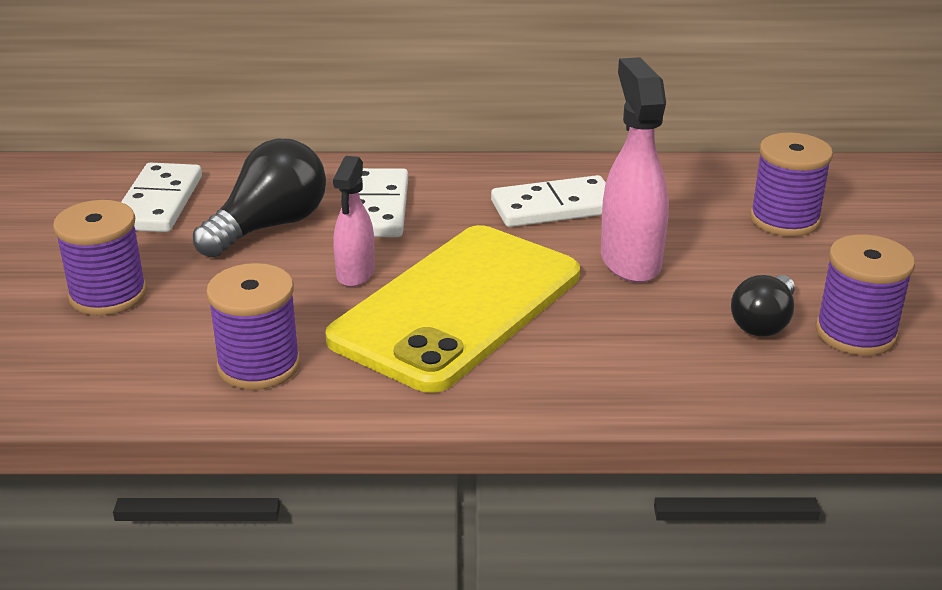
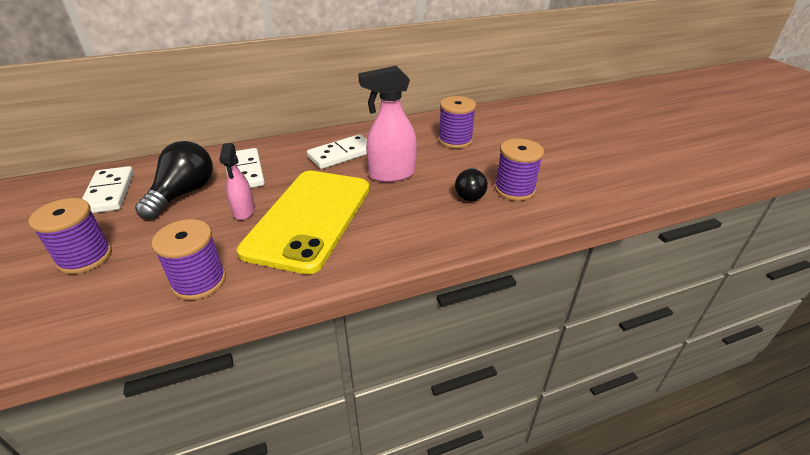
camera: 20 degrees left, 5 degrees up
pink spray bottle [601,57,669,283] -> pink spray bottle turned 75 degrees counterclockwise [358,66,417,182]

